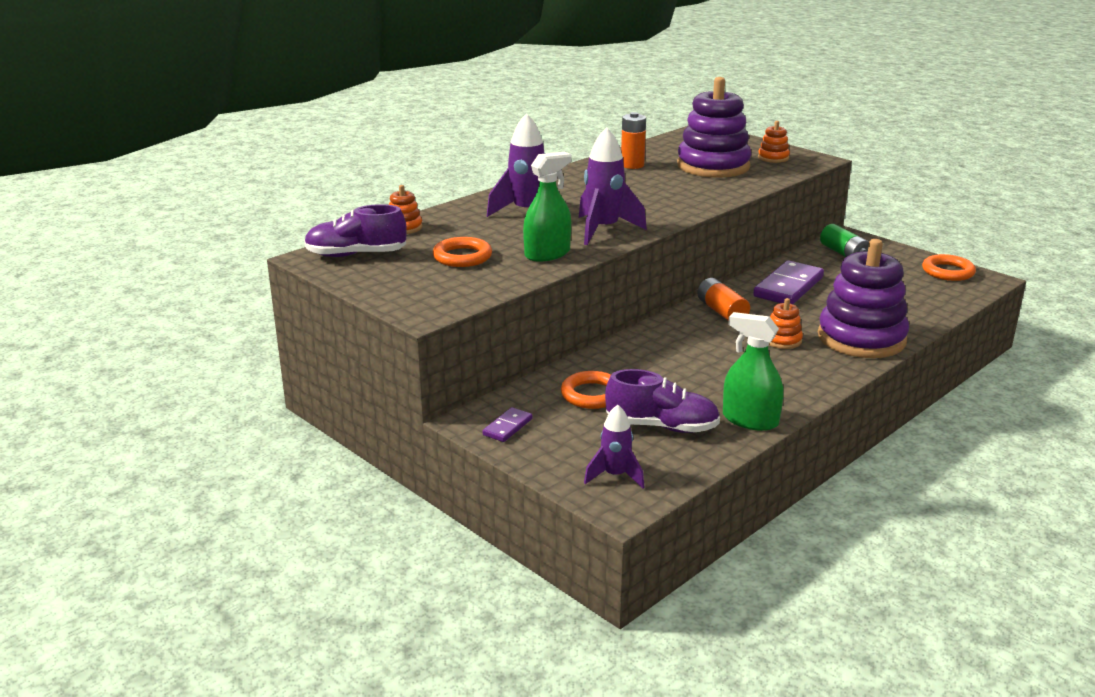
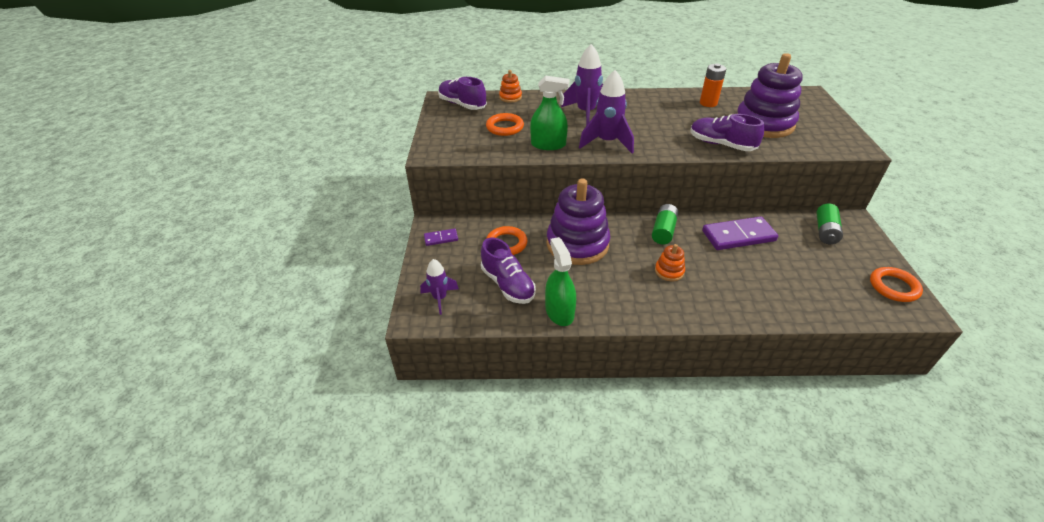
camera: 45 degrees right, 15 degrees up
orange battery [697,278,750,321] -> green battery [652,204,678,245]
orange stacking toy [758,121,790,163] -> none
purple stacking toy [818,239,909,358] -> purple stacking toy moved to [546,178,610,265]
none -> purple shoe [690,114,764,151]

